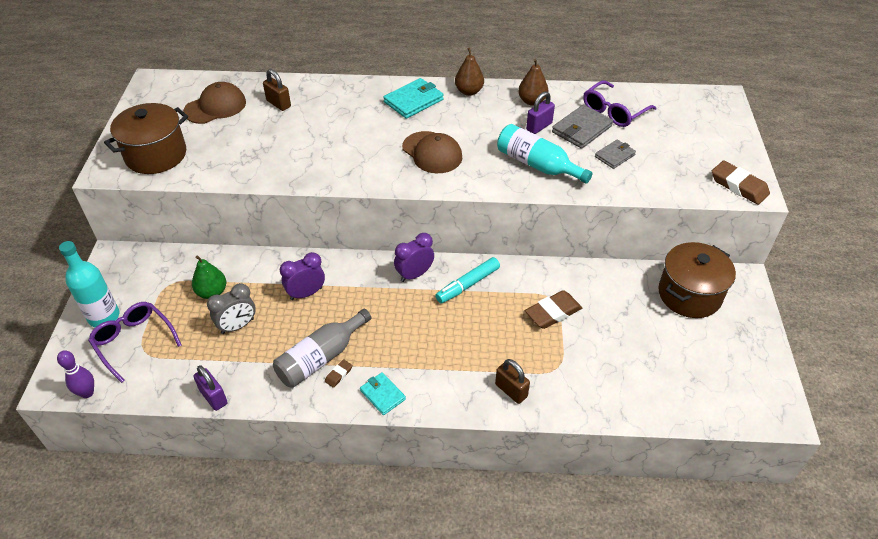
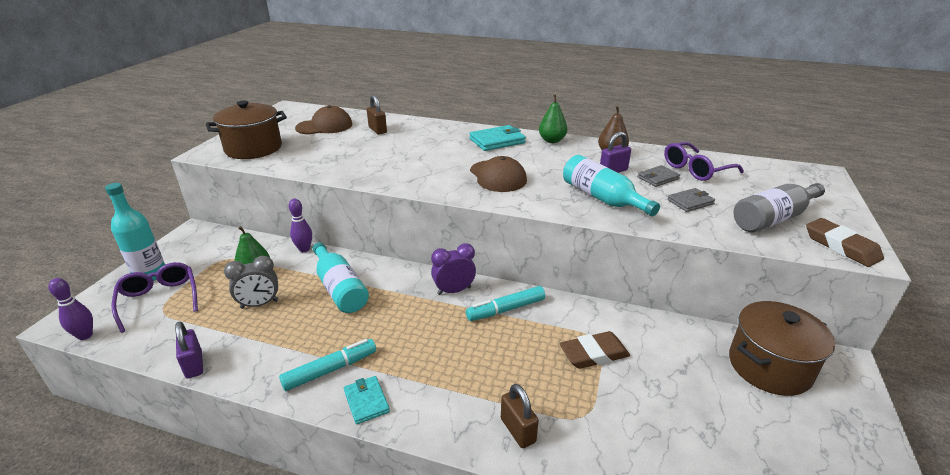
camera: 15 degrees right, 15 degrees down
grey bottle [273,309,371,388] -> grey bottle moved to [734,183,825,232]
purple clock [280,252,325,300] -> turquoise bottle [313,242,369,313]
brown eraser [325,359,352,388] -> turquoise marker [279,339,376,391]
brown pear [455,48,484,96] -> green pear [539,94,567,143]
grey wallet [552,104,613,149] -> grey wallet [637,165,680,187], size x0.64
none -> purple bowling pin [289,199,312,252]

